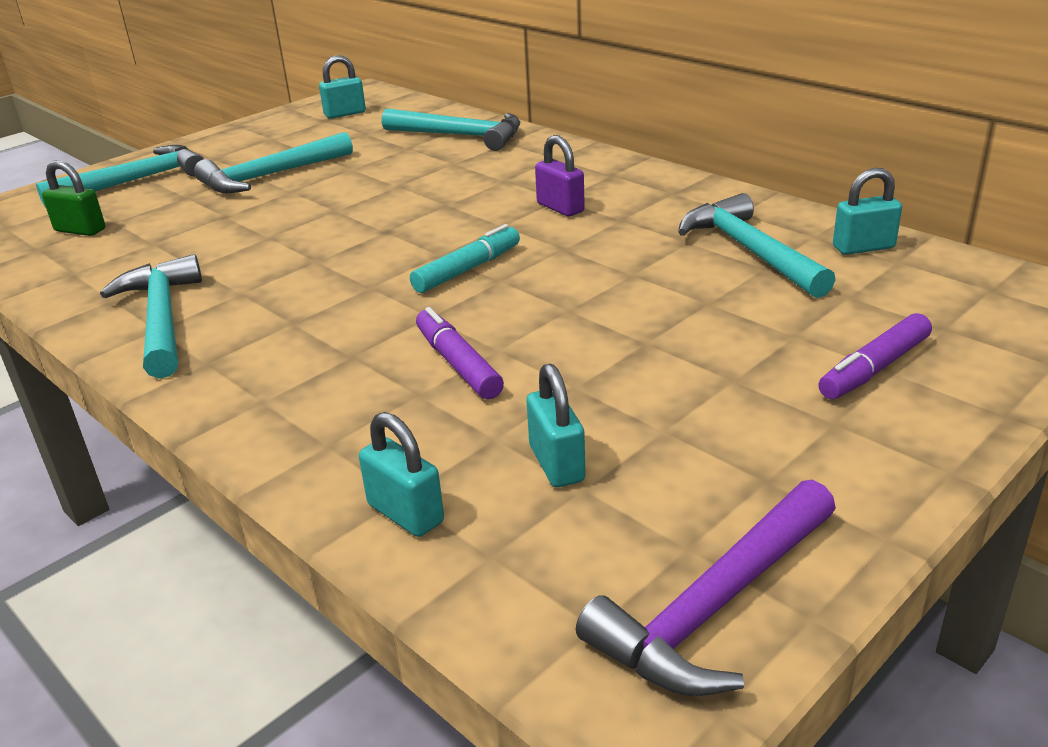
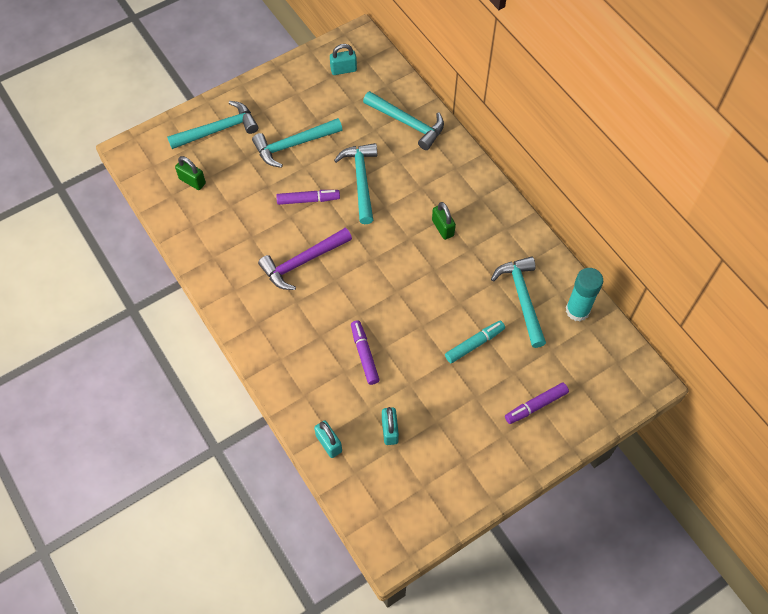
camera: 10 degrees right, 30 degrees up
turquoise hammer [100,254,202,379] -> turquoise hammer moved to [334,143,377,224]
turquoise marker [410,224,520,293] -> turquoise marker moved to [445,321,505,363]
purple padlock [535,135,585,216] -> green padlock [432,202,456,240]
purple hammer [576,480,836,696] -> purple hammer moved to [258,228,352,290]
turquoise padlock [833,168,902,255] -> turquoise glue stick [566,268,603,321]
none -> purple marker [276,190,340,205]

